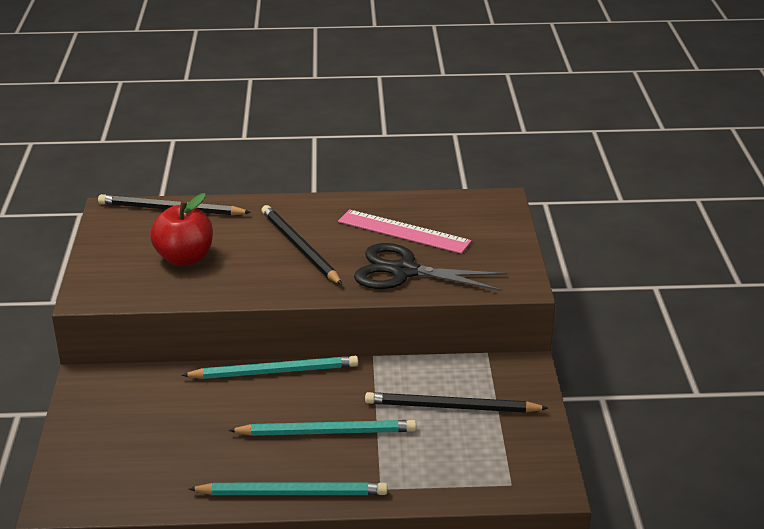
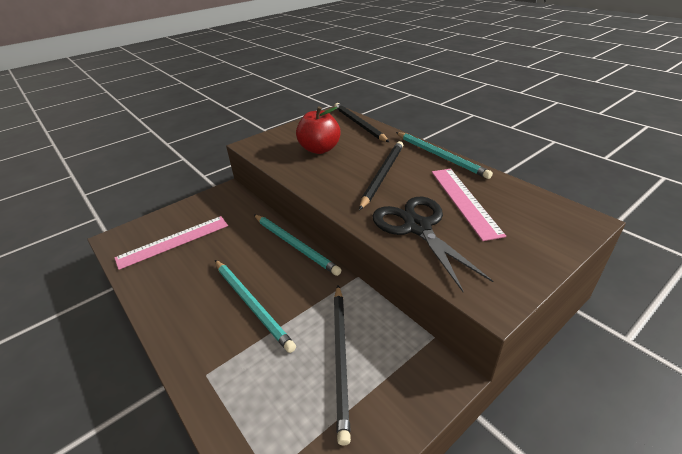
camera: 55 degrees right, 5 degrees up
turquoise pencil [189,482,387,495] -> turquoise pencil moved to [396,132,493,179]
black pencil [365,392,548,413] -> black pencil turned 150 degrees counterclockwise [334,285,351,445]
none -> pink ruler [114,216,228,270]

